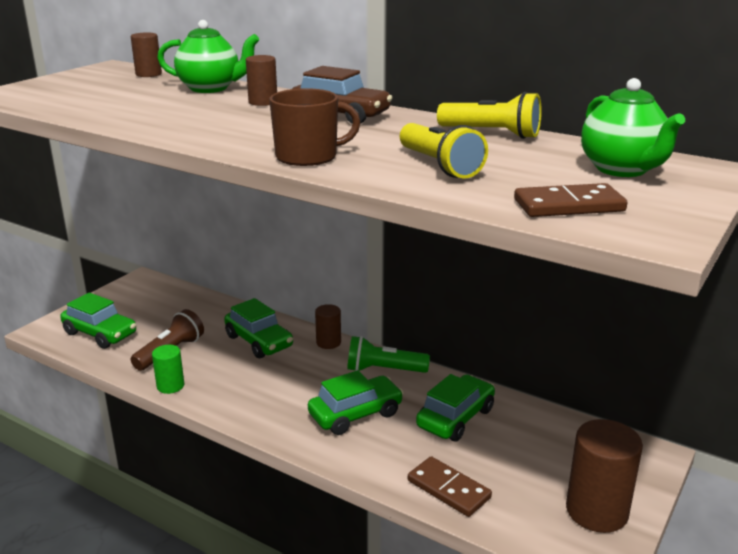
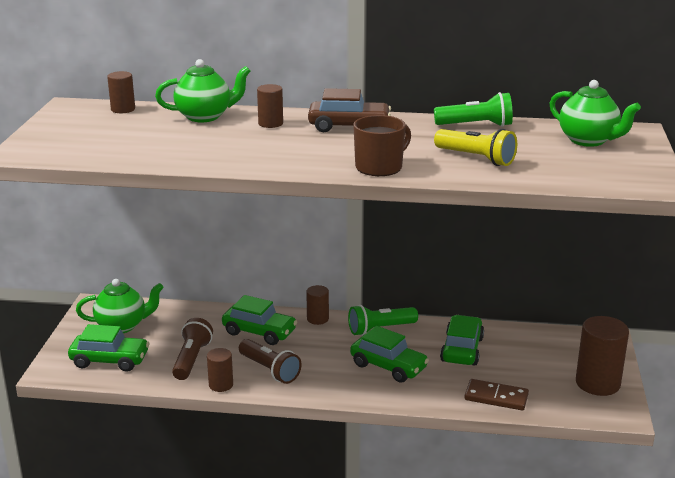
camera: 25 degrees left, 0 degrees up
green cylinder [152,345,184,394] -> brown cylinder [207,348,233,392]
green car [308,370,404,435] -> green car turned 90 degrees clockwise [350,326,429,383]
yellow flashlight [437,92,542,139] -> green flashlight [434,92,513,127]
brown domino [514,183,627,217] -> none
none -> green teapot [76,279,164,333]
none -> brown flashlight [239,339,302,384]

